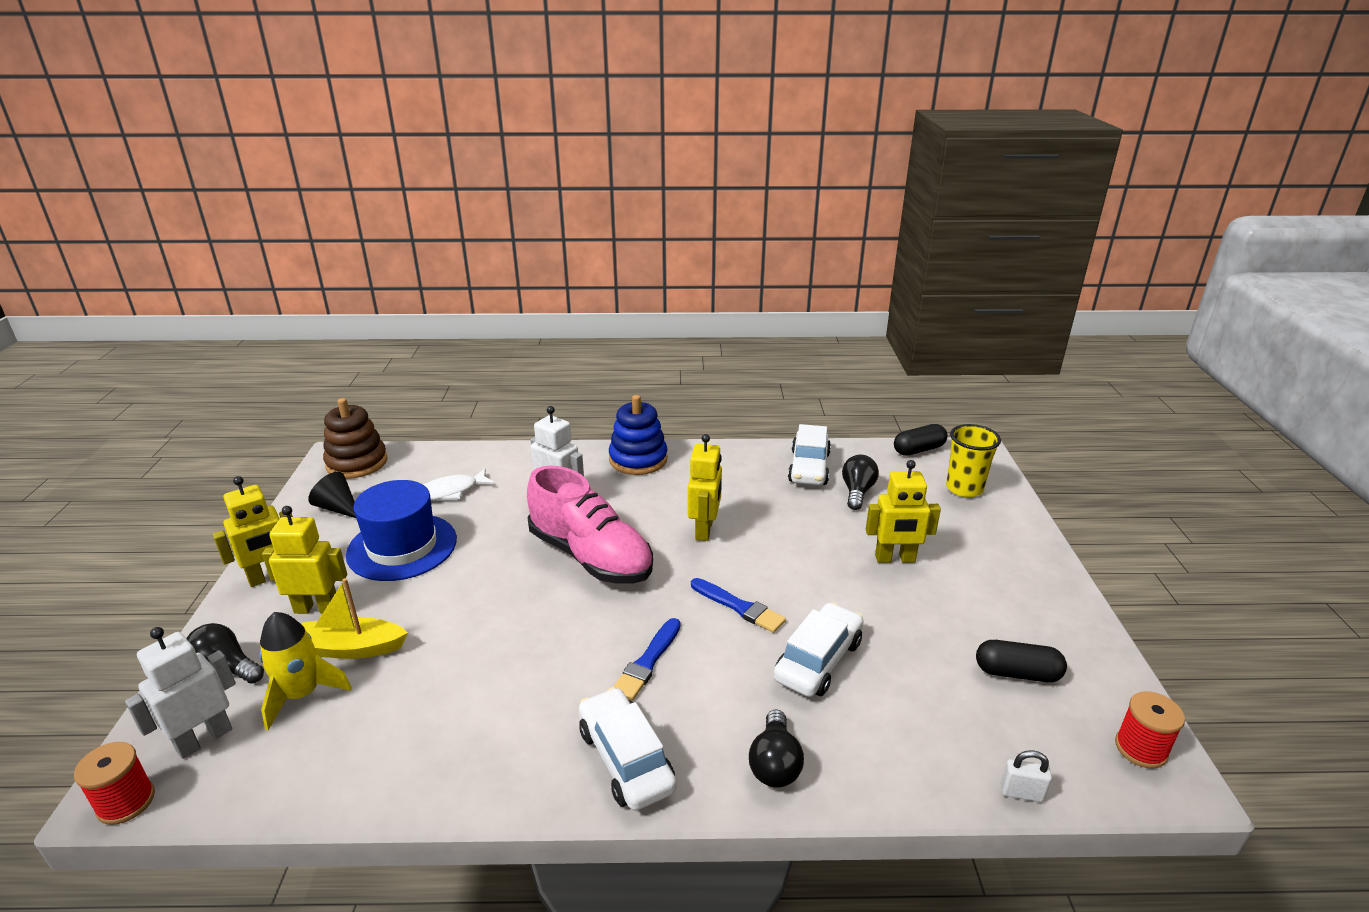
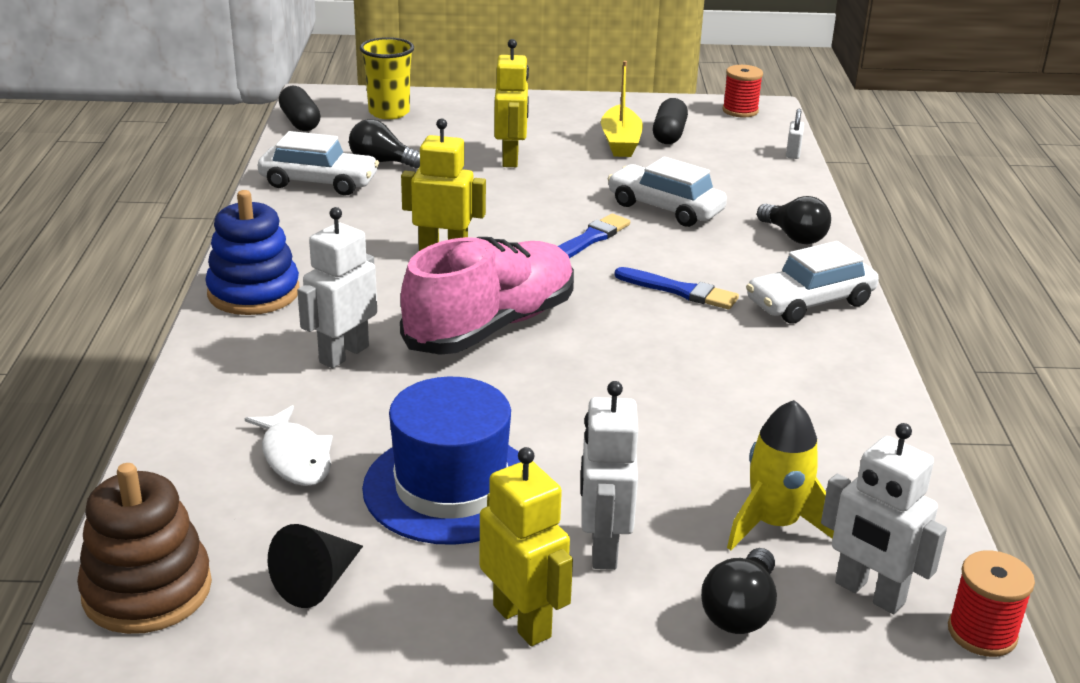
camera: 90 degrees left, 0 degrees up
yellow robot [262,506,347,614] -> white robot [581,381,638,570]
yellow boat [302,578,408,659] -> yellow boat moved to [601,61,643,157]
black light bulb [749,709,804,788] -> black light bulb turned 45 degrees clockwise [757,196,831,244]

